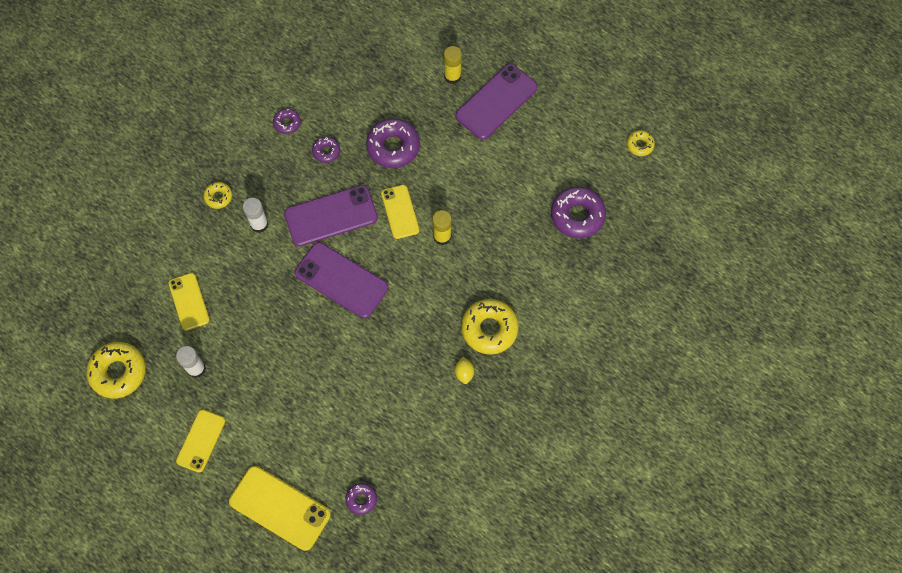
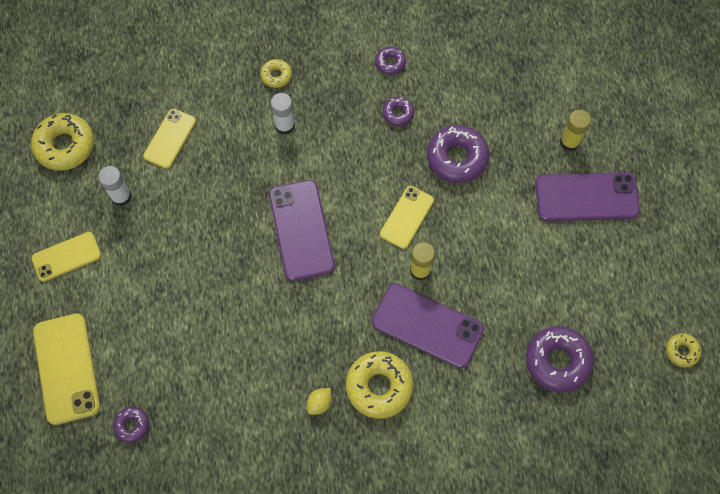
camera: 45 degrees right, 0 degrees up
purple phone [284,185,378,246] -> purple phone moved to [372,284,484,368]

